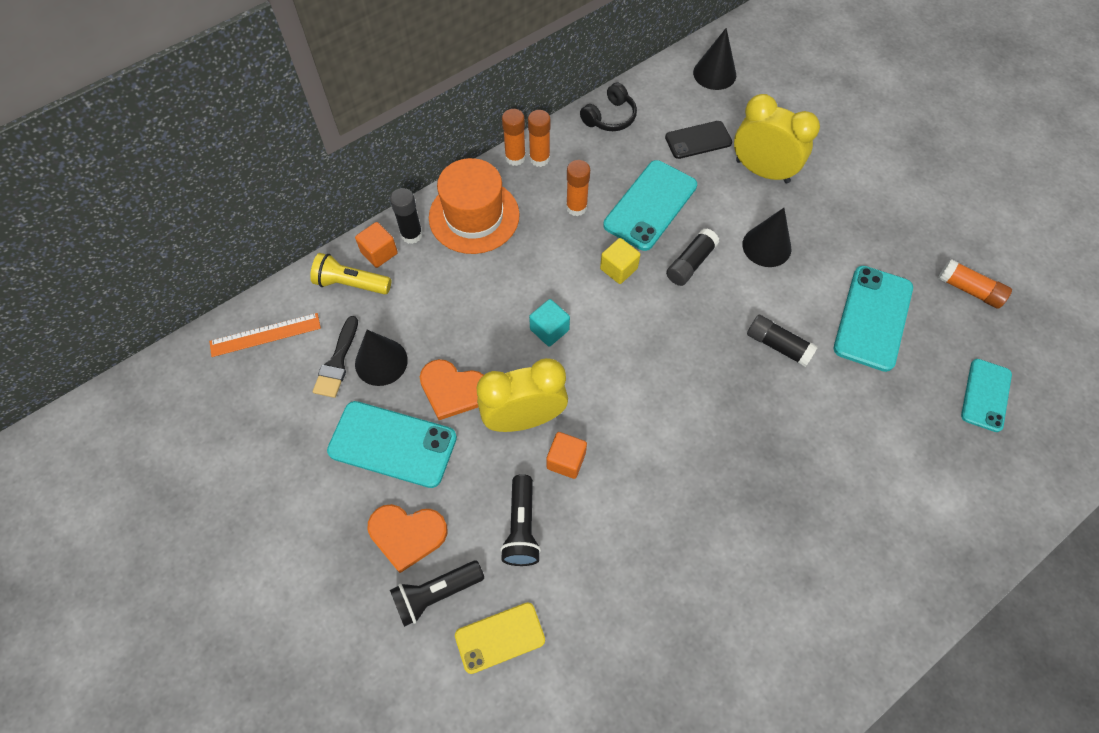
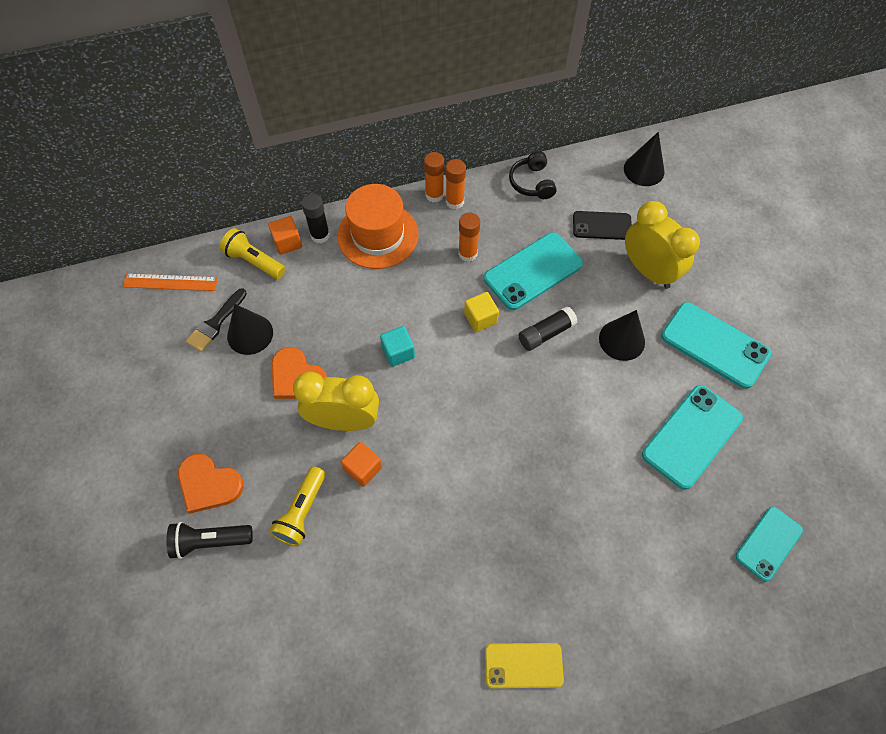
camera: 20 degrees right, 0 degrees up
turquoise phone [327,401,457,488] -> turquoise phone moved to [661,302,771,389]
yellow phone [455,602,545,674] -> yellow phone moved to [485,643,564,688]
black flashlight [500,474,541,566] -> yellow flashlight [269,466,326,546]
black headphones [580,82,637,131] -> black headphones turned 105 degrees clockwise [509,151,557,199]
black glue stick [747,315,818,367] -> none
orange glue stick [938,259,1012,309] -> none

